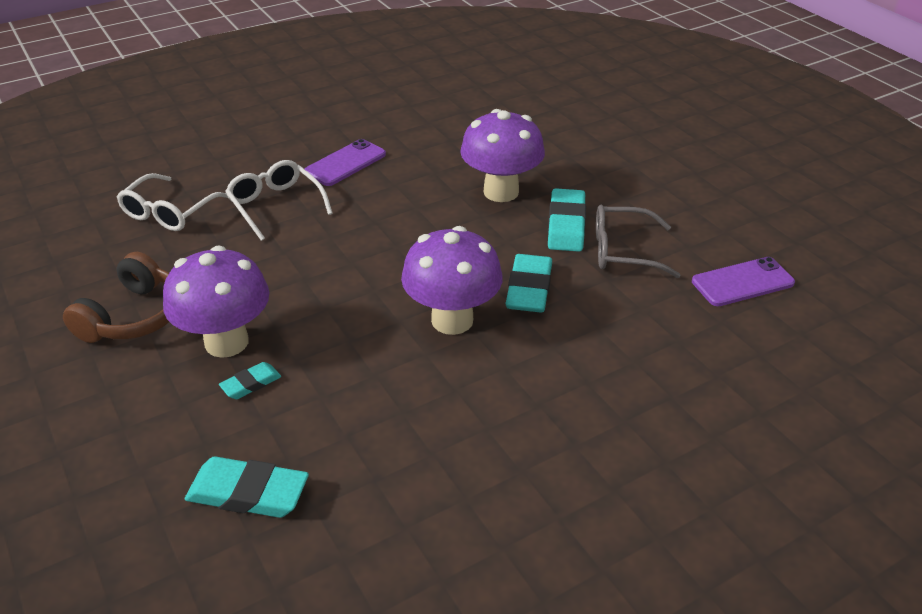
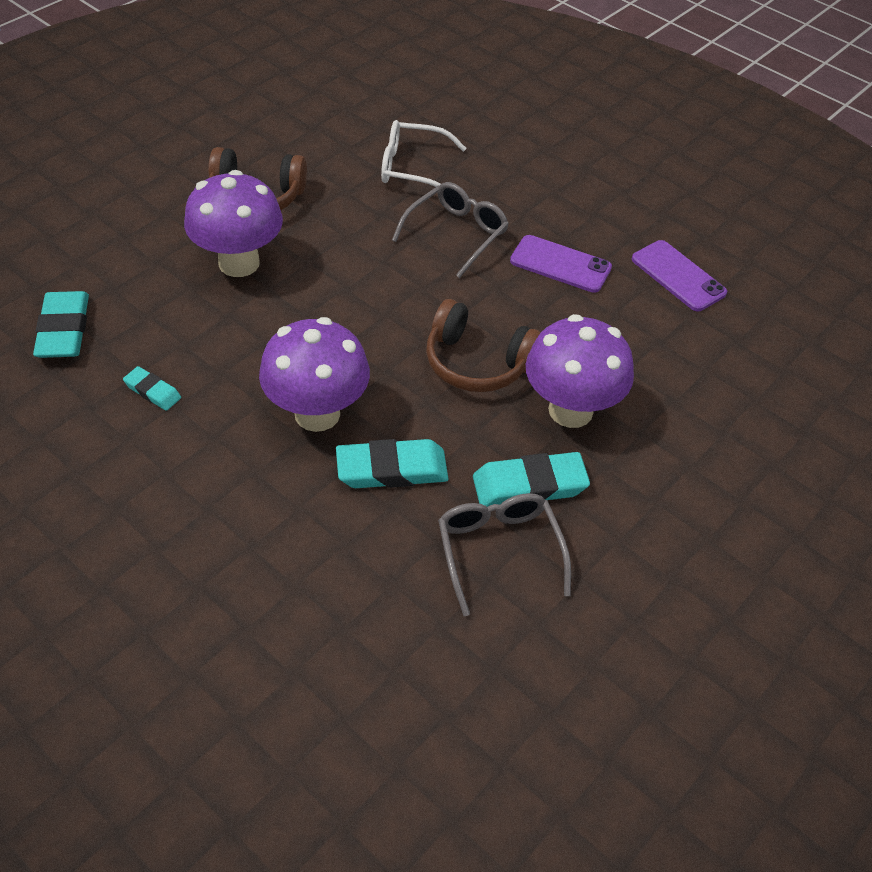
camera: 70 degrees right, 10 degrees up
turquoise eraser [219,362,281,399] -> turquoise eraser moved to [123,366,181,411]
white glasses [225,160,333,241] -> grey glasses [392,182,509,278]
purple phone [692,257,795,306] -> purple phone moved to [632,240,727,311]
none -> brown headphones [426,299,541,392]

